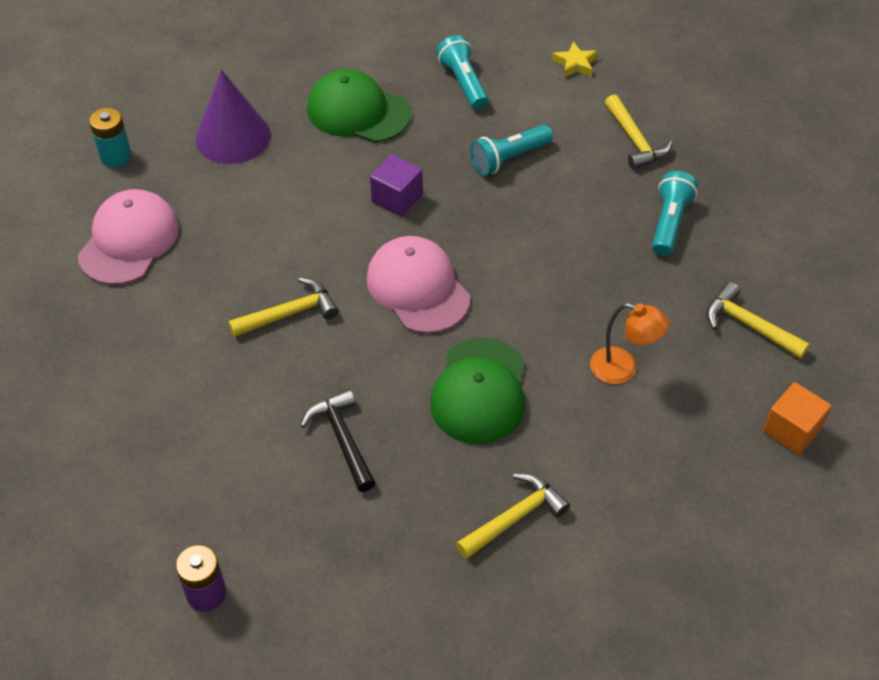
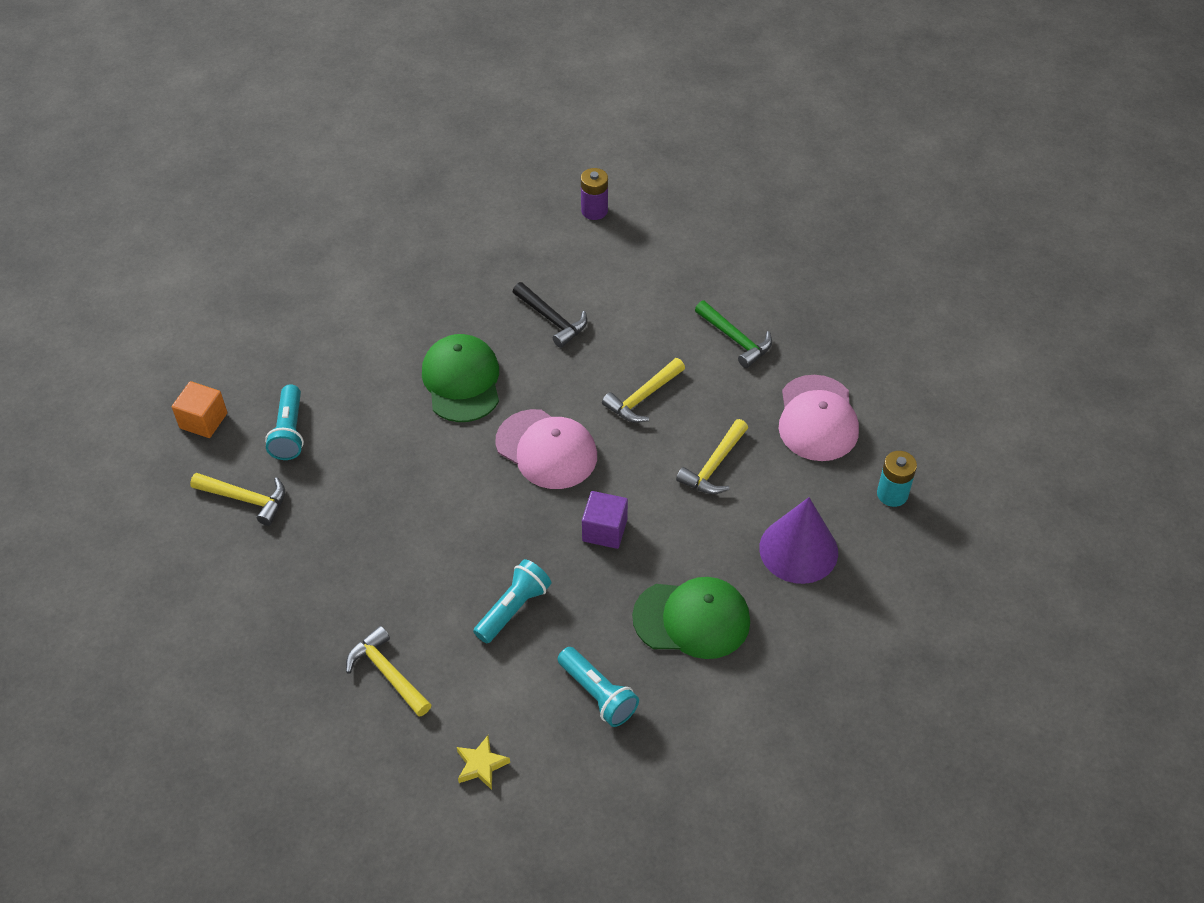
camera: 160 degrees right, 0 degrees up
yellow hammer [456,473,570,559] -> yellow hammer moved to [676,419,748,494]
orange lamp [590,303,670,384] -> none
turquoise flashlight [652,171,698,256] -> turquoise flashlight moved to [265,385,304,460]
none -> green hammer [695,301,772,368]

